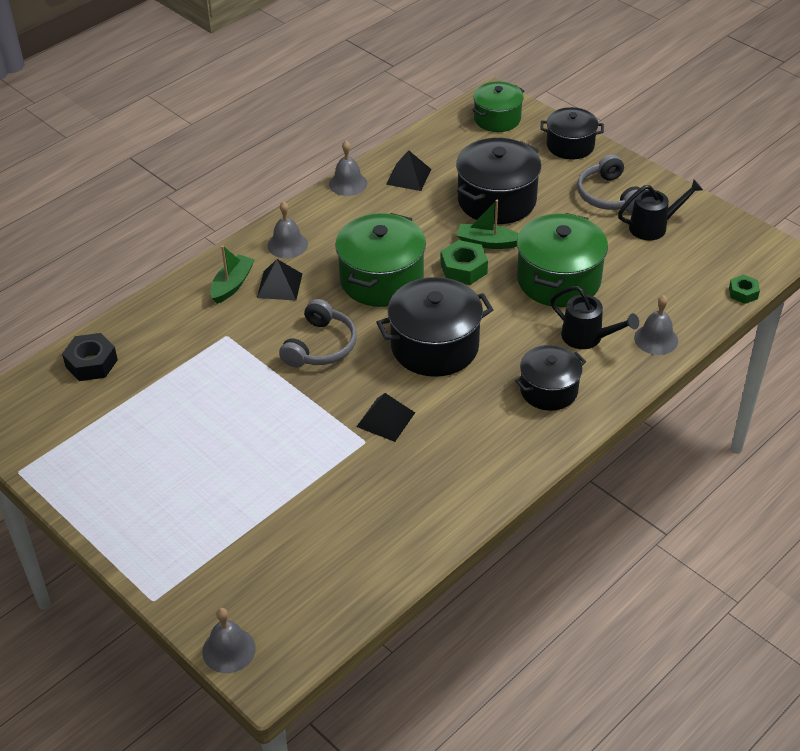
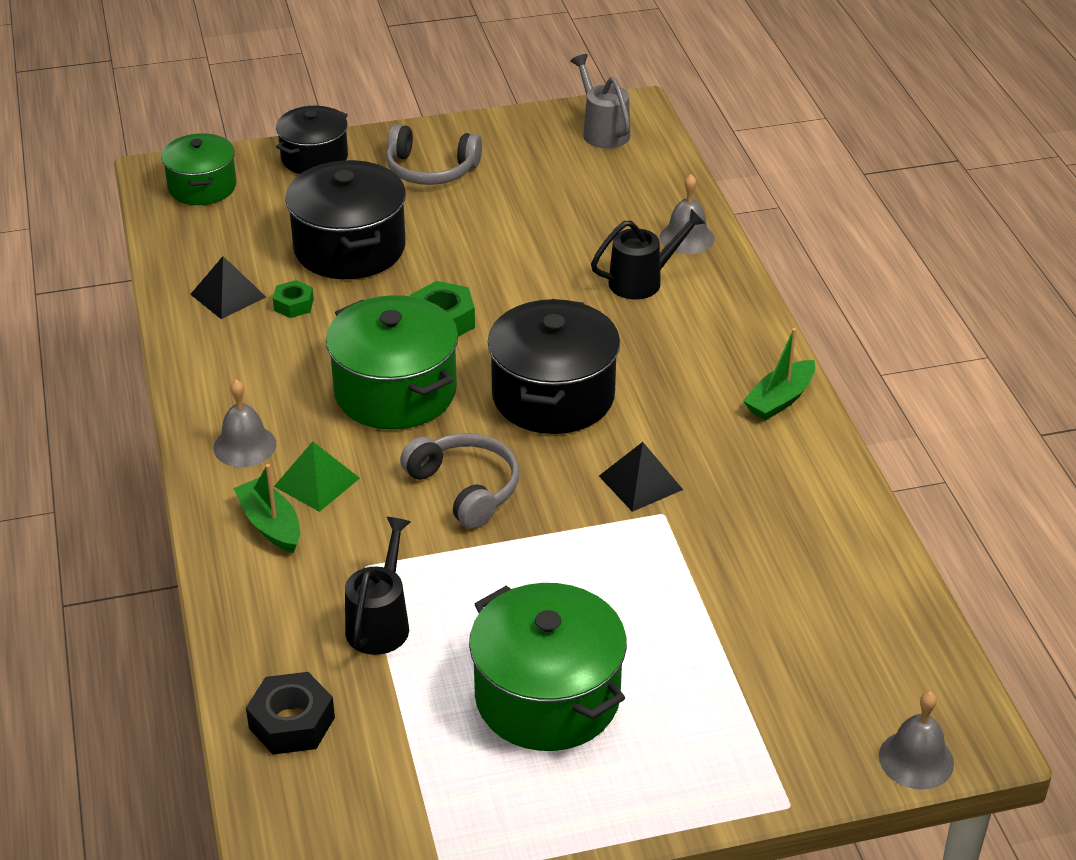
camera: 60 degrees left, 5 degrees down
black pyramid [257,259,302,301] -> green pyramid [274,441,360,512]
grey bell [329,141,367,196] -> none
green boat [457,200,519,249] -> green boat moved to [743,328,815,421]
black pot [515,345,586,411] -> none
green pot [517,213,608,307] -> green pot moved to [469,583,627,751]
black watering can [618,179,703,240] -> black watering can moved to [345,517,411,655]
green nut [729,274,760,304] -> green nut moved to [273,280,314,318]
none -> grey watering can [570,54,630,149]

